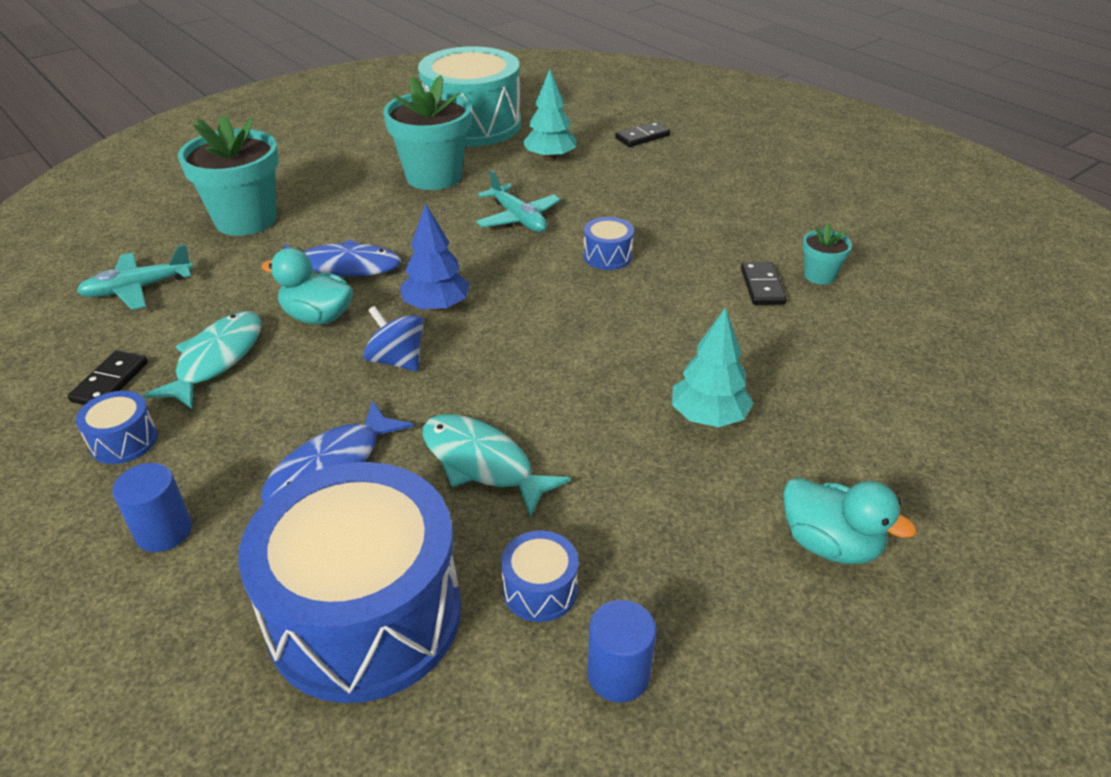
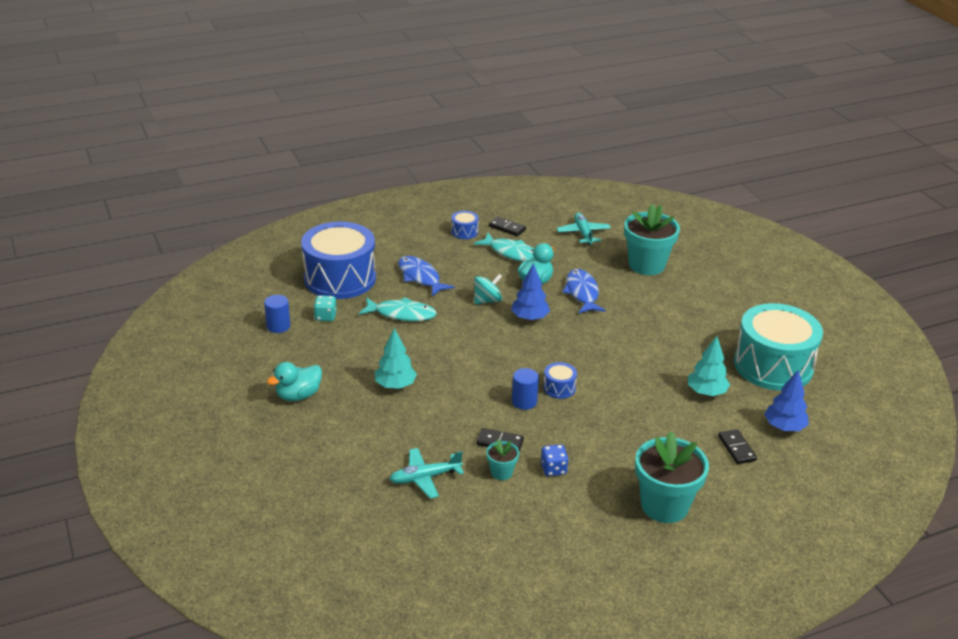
camera: 105 degrees right, 5 degrees down
blue cylinder [112,463,192,552] -> blue cylinder moved to [512,368,539,410]
blue fish [284,240,401,276] -> blue fish turned 150 degrees clockwise [562,269,606,313]
blue spinning top [363,306,424,371] -> turquoise spinning top [474,274,502,305]
turquoise flower pot [383,75,471,190] -> turquoise flower pot moved to [635,432,709,523]
turquoise fish [422,414,571,518] -> turquoise fish turned 45 degrees clockwise [359,297,437,321]
turquoise plane [476,170,561,232] -> turquoise plane moved to [390,448,464,499]
blue drum [501,530,579,622] -> turquoise dice [314,295,337,321]
none -> blue dice [541,444,569,476]
none -> blue tree [764,370,809,431]

